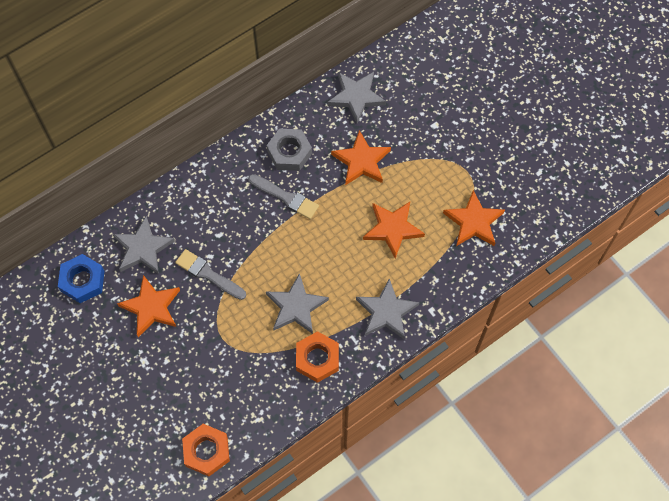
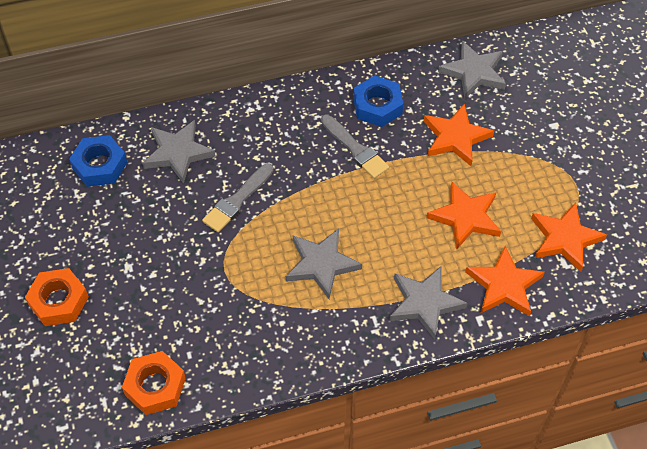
camera: 20 degrees right, 10 degrees down
orange star [117,275,180,337] -> orange star moved to [465,246,545,317]
grey brush [175,249,246,300] -> grey brush turned 105 degrees counterclockwise [202,163,274,232]
grey nut [267,129,312,171] -> blue nut [353,75,403,127]
orange nut [296,331,339,383] -> orange nut moved to [25,268,89,326]

